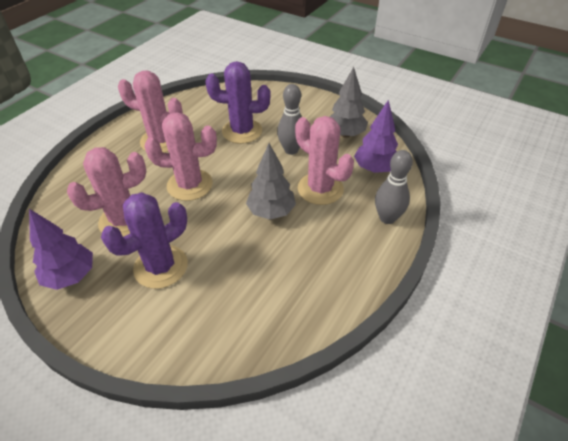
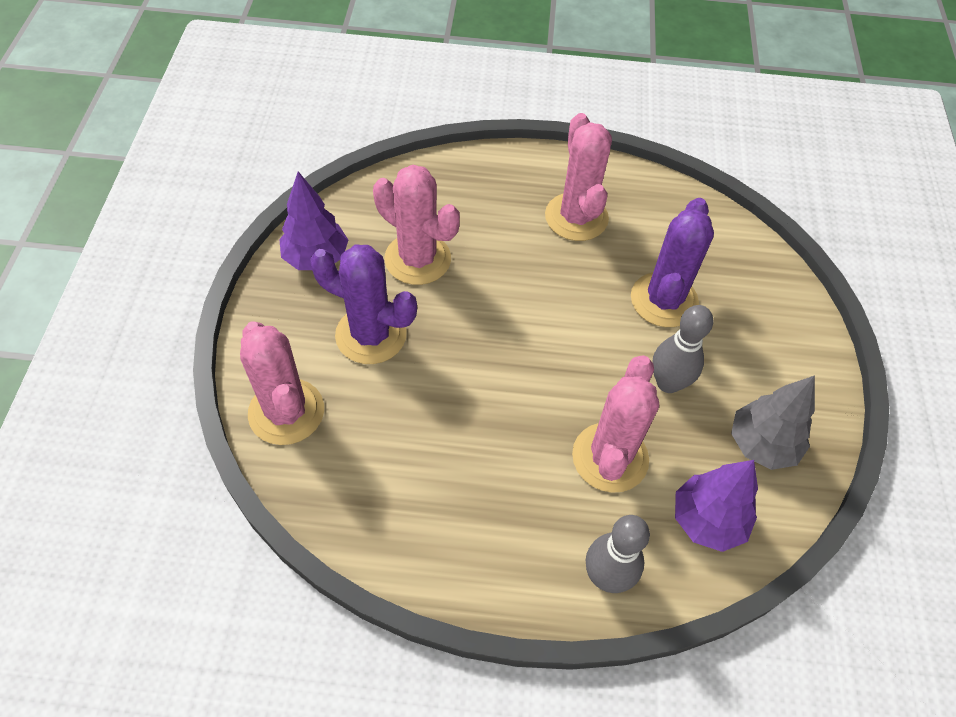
camera: 60 degrees right, 10 degrees up
pink cactus [144,112,217,201] -> pink cactus moved to [240,321,324,445]
purple cactus [205,61,270,144] -> purple cactus turned 45 degrees clockwise [631,198,714,327]
grey tree [246,143,296,220] -> none

